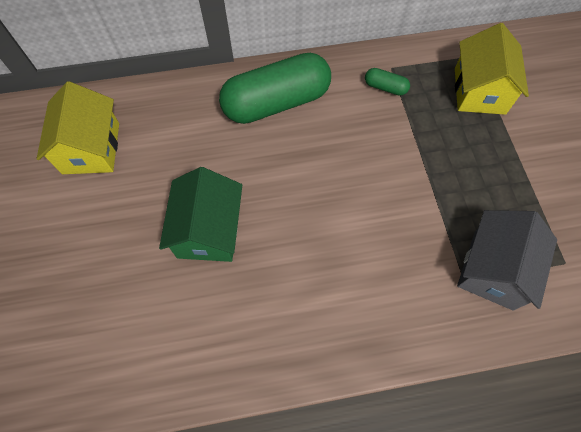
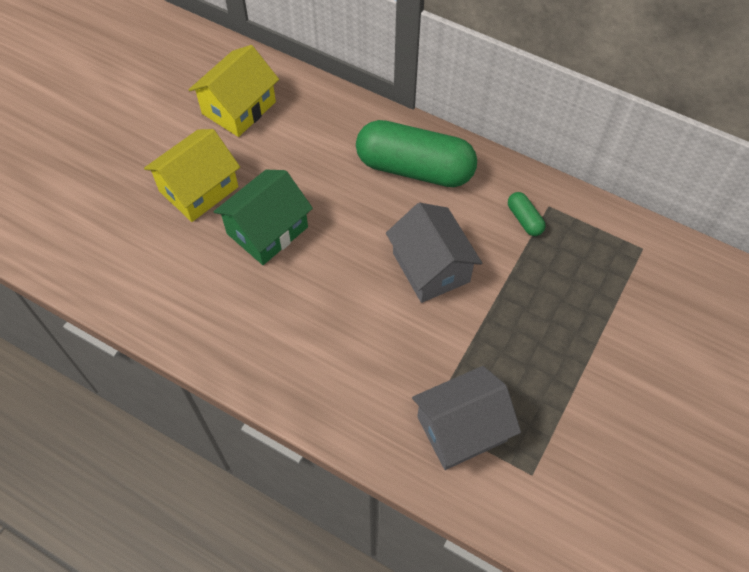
camera: 40 degrees right, 5 degrees down
yellow house [455,23,529,115] -> yellow house moved to [144,129,240,222]
none -> grey house [386,203,482,303]

